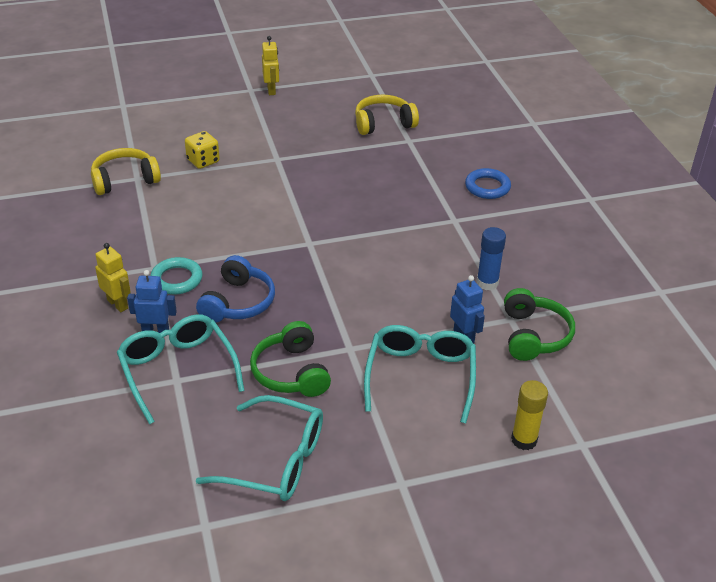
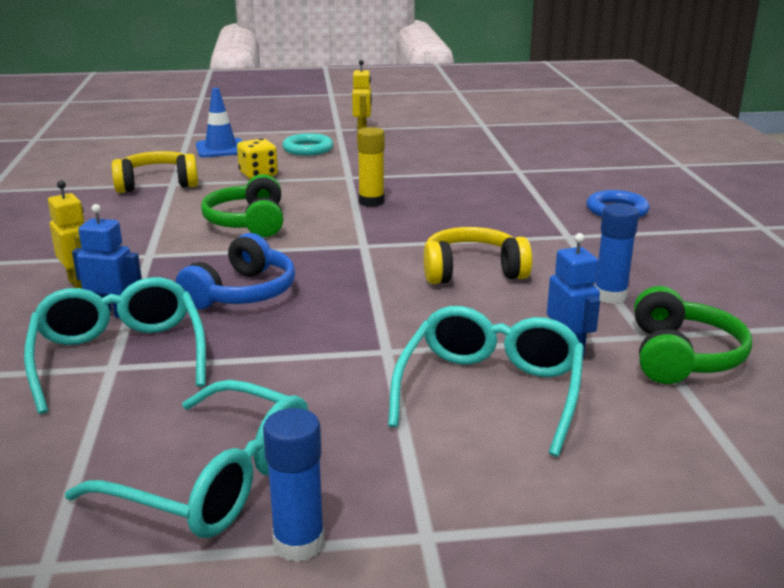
camera: 10 degrees right, 15 degrees down
turquoise ring [150,257,203,295] -> turquoise ring moved to [282,133,333,156]
green headphones [250,321,331,397] -> green headphones moved to [201,174,283,237]
yellow headphones [355,94,419,135] -> yellow headphones moved to [424,227,532,284]
yellow glue stick [511,380,548,450] -> yellow glue stick moved to [357,127,385,207]
none -> blue traffic cone [196,88,242,157]
none -> blue glue stick [263,408,325,562]

